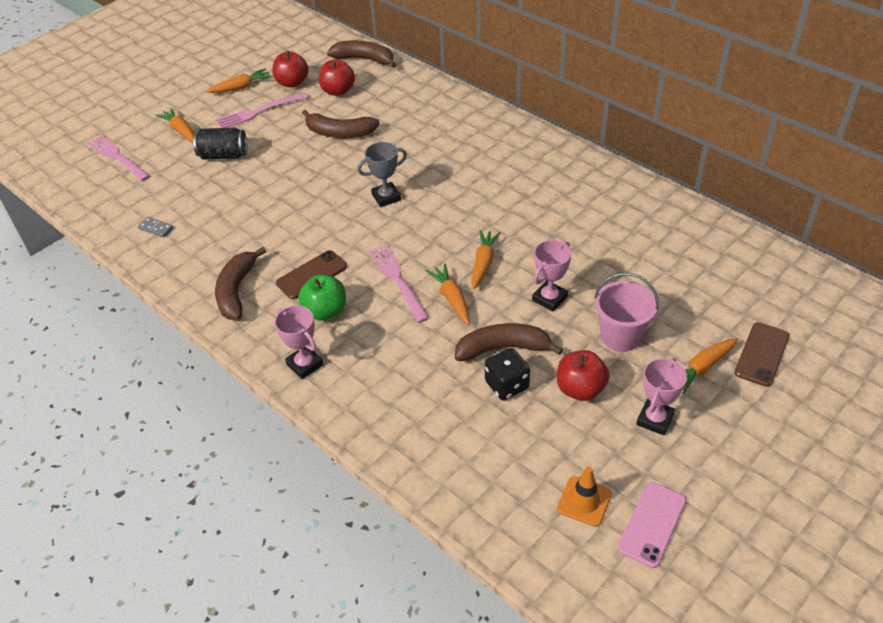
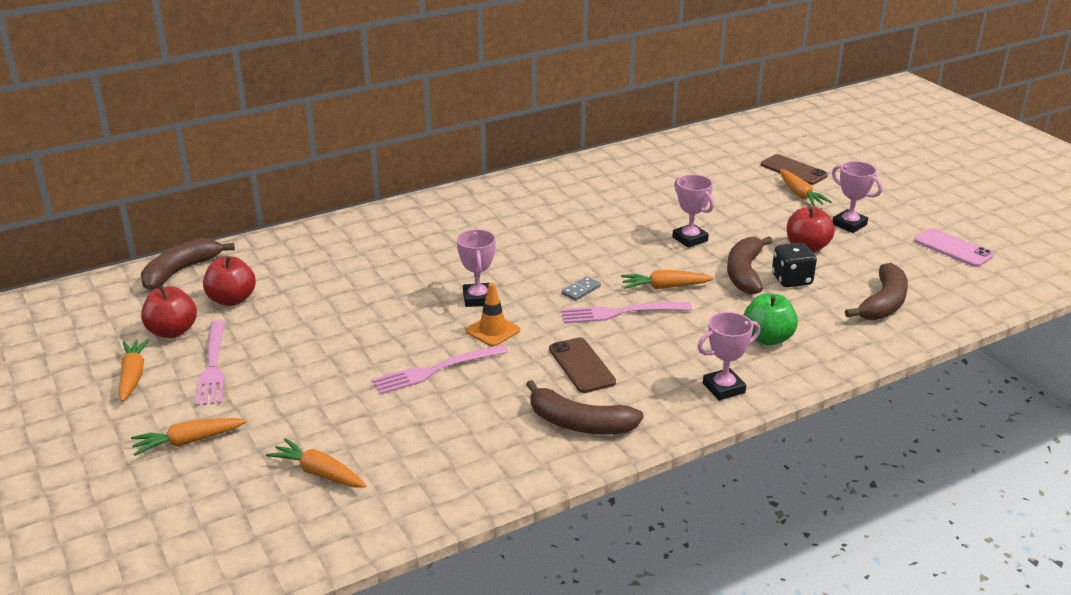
camera: 75 degrees left, 15 degrees down
pink fork [87,135,150,181] -> pink fork moved to [372,344,508,394]
grey domino [138,217,174,237] -> grey domino moved to [562,276,601,301]
black can [193,128,247,159] -> none
green apple [298,275,346,321] -> green apple moved to [744,293,798,346]
brown banana [302,110,380,138] -> brown banana moved to [845,263,908,320]
grey trophy [357,142,407,207] -> pink trophy [457,229,496,307]
orange carrot [471,230,501,289] -> orange carrot moved to [266,438,367,488]
orange traffic cone [557,467,612,527] -> orange traffic cone moved to [466,283,520,347]
pink bucket [594,272,659,352] -> none

